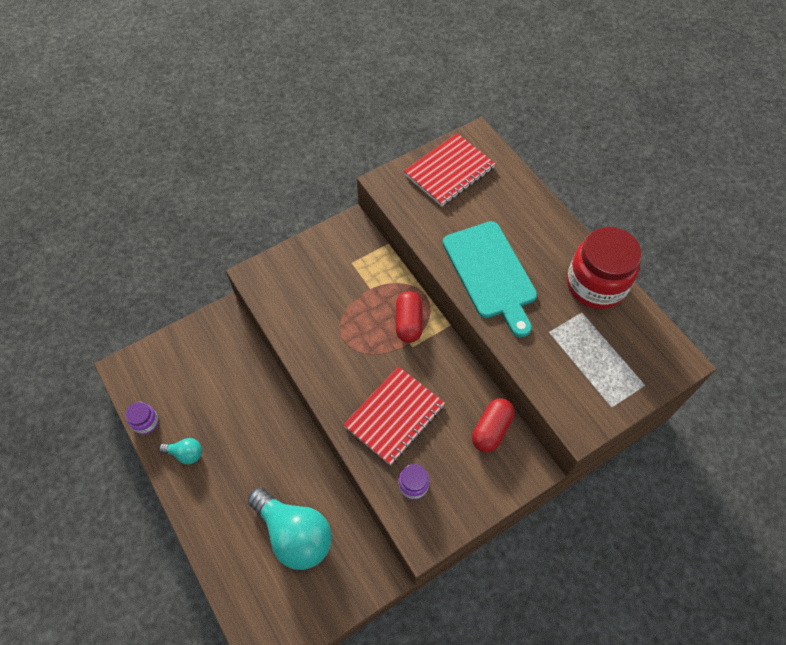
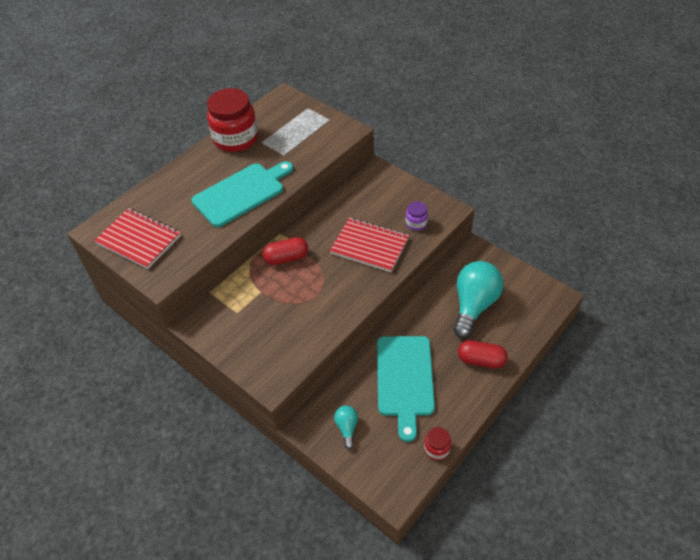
camera: 105 degrees left, 10 degrees down
purple jar [125,402,159,434] -> red jar [424,427,451,460]
turquoise light bulb [159,438,202,464] -> turquoise light bulb moved to [334,405,358,450]
red capsule [472,398,515,453] -> red capsule moved to [458,340,508,368]
none -> turquoise cutting board [377,336,435,442]

